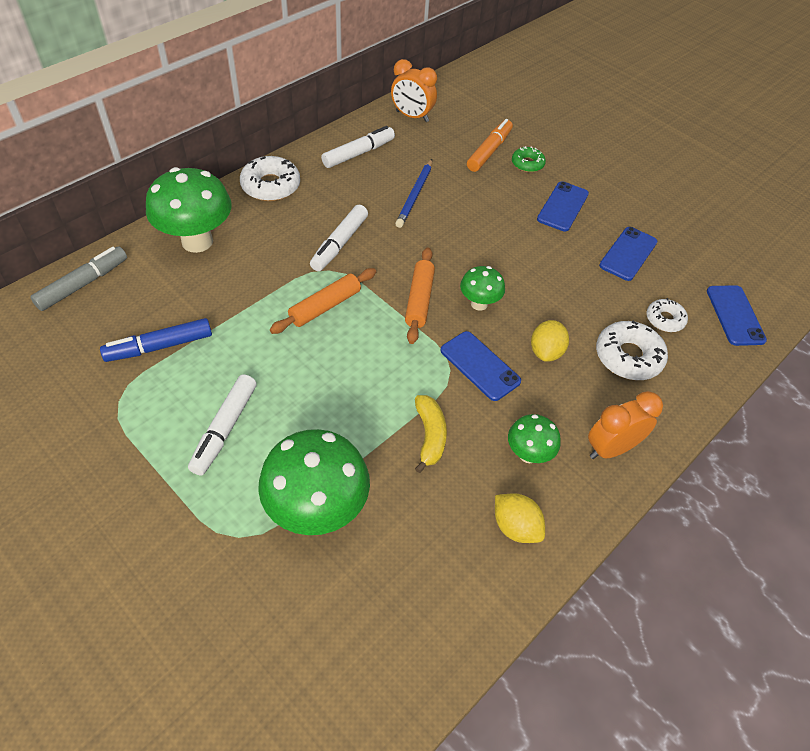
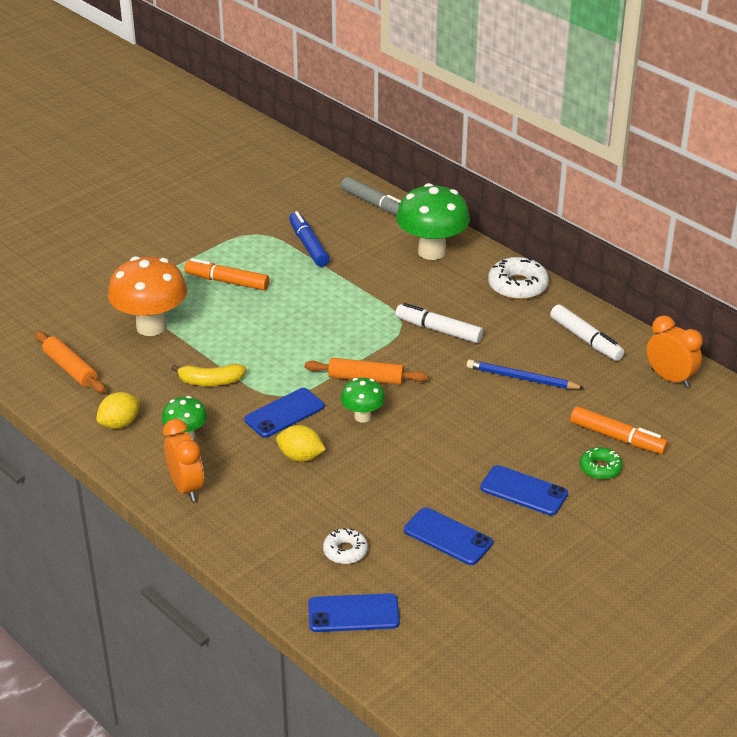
camera: 95 degrees right, 15 degrees down
white marker [188,374,257,475] -> orange marker [184,258,270,290]
green mushroom [258,429,370,535] -> orange mushroom [108,256,187,336]
orange rolling pin [270,268,376,334] -> orange rolling pin moved to [35,331,106,393]
orange clock [391,59,437,122] -> orange clock turned 105 degrees clockwise [646,316,703,388]
white donut [596,321,668,380] -> none

